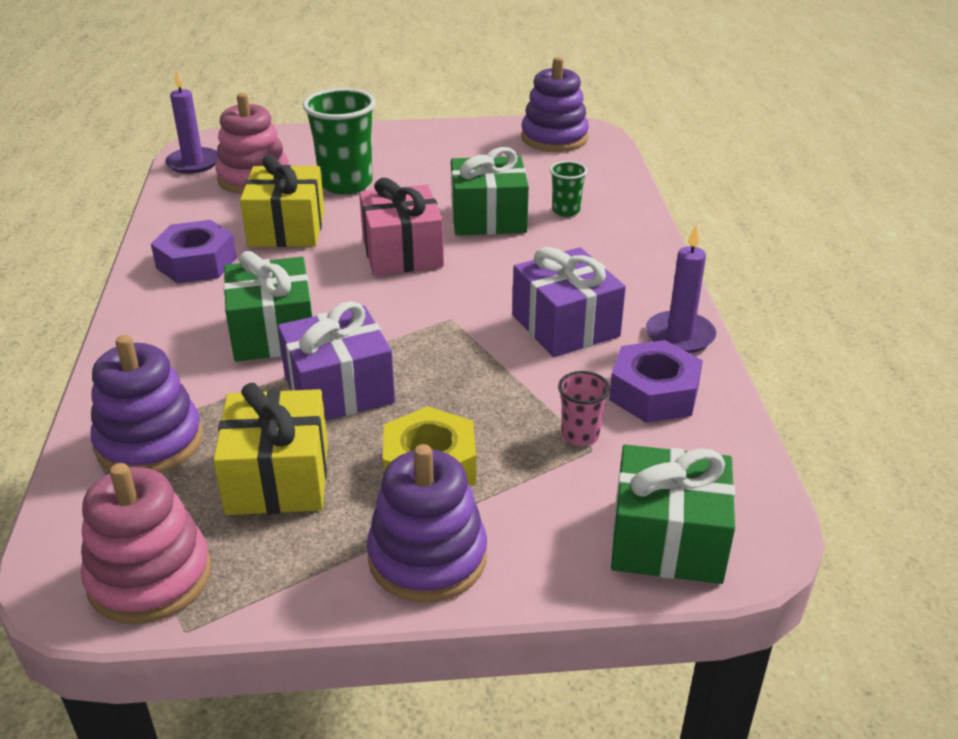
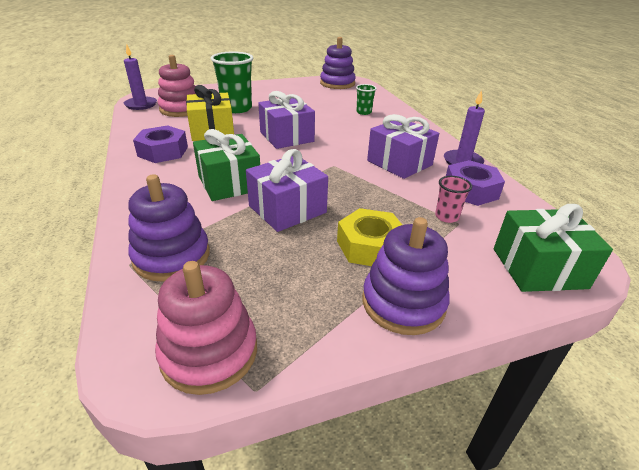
camera: 15 degrees left, 0 degrees up
yellow gift [213,383,328,515] -> none
pink gift [359,178,444,275] -> purple gift [258,91,315,149]
green gift [451,147,529,235] -> none

